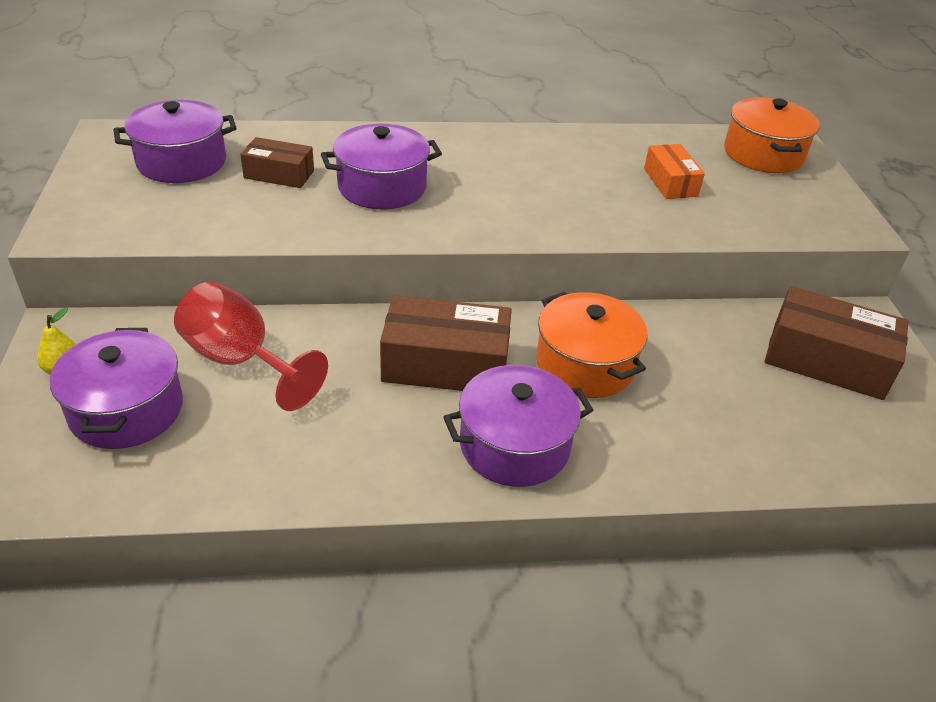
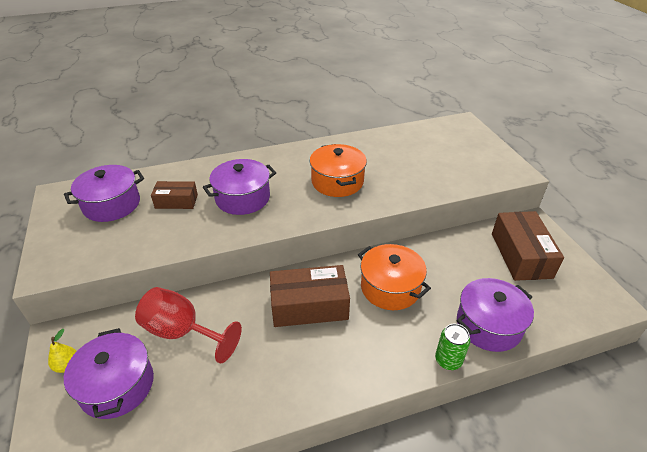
camera: 10 degrees left, 0 degrees up
purple pot [443,365,593,487] -> purple pot moved to [457,278,534,352]
orange box [644,144,705,199] -> none
orange pot [724,97,820,173] -> orange pot moved to [310,144,367,197]
brown box [765,286,909,400] -> brown box turned 75 degrees clockwise [492,211,564,281]
none -> green can [435,324,471,370]

